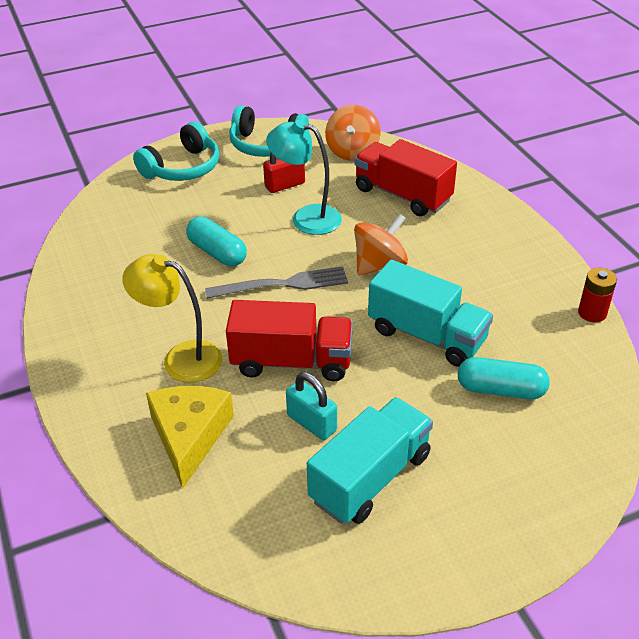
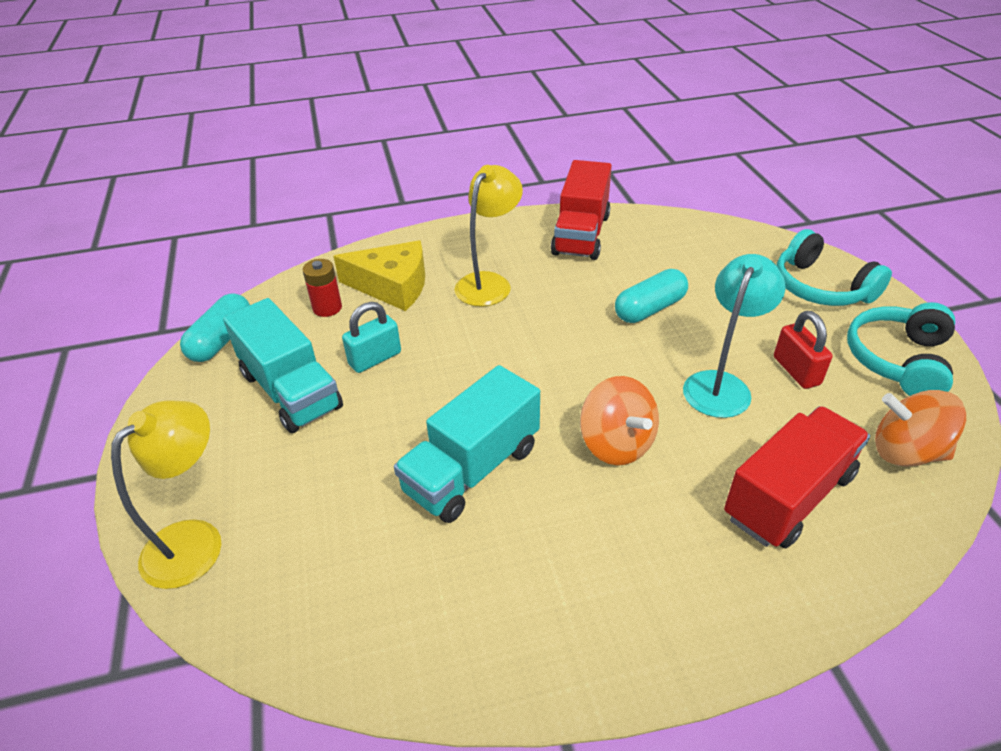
camera: 100 degrees right, 0 degrees up
grey fork [205,266,348,299] -> none
red truck [226,300,353,381] -> red truck moved to [551,160,612,260]
turquoise capsule [458,357,550,399] -> turquoise capsule moved to [180,293,250,362]
red battery [578,268,617,322] -> red battery moved to [303,259,342,317]
none -> yellow lamp [111,400,221,589]

